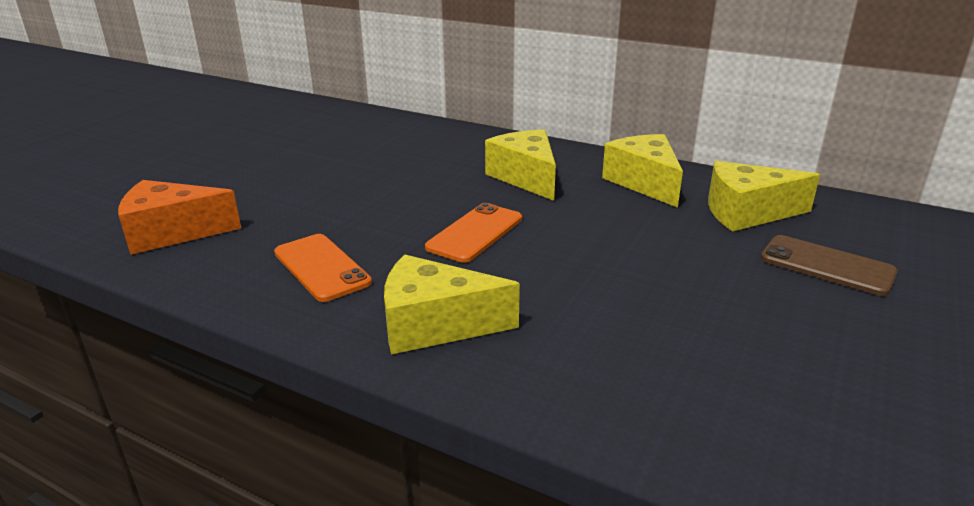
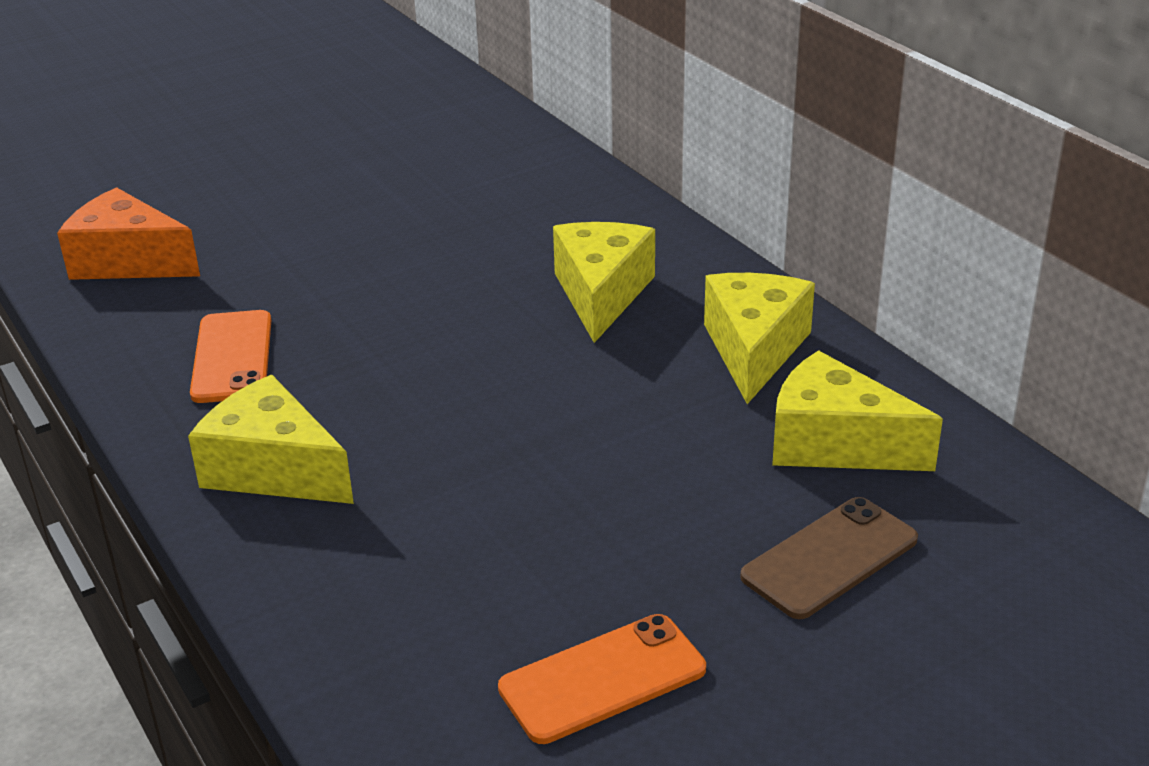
camera: 30 degrees right, 5 degrees up
orange phone [425,203,522,263] -> orange phone moved to [498,614,706,744]
brown phone [761,235,898,296] -> brown phone turned 75 degrees clockwise [740,497,918,619]

